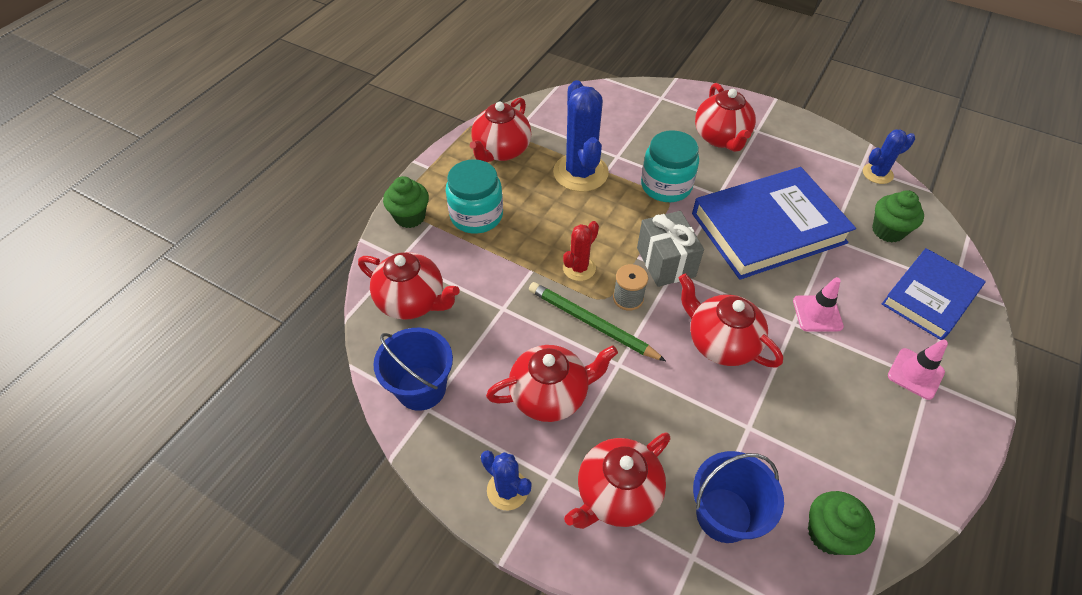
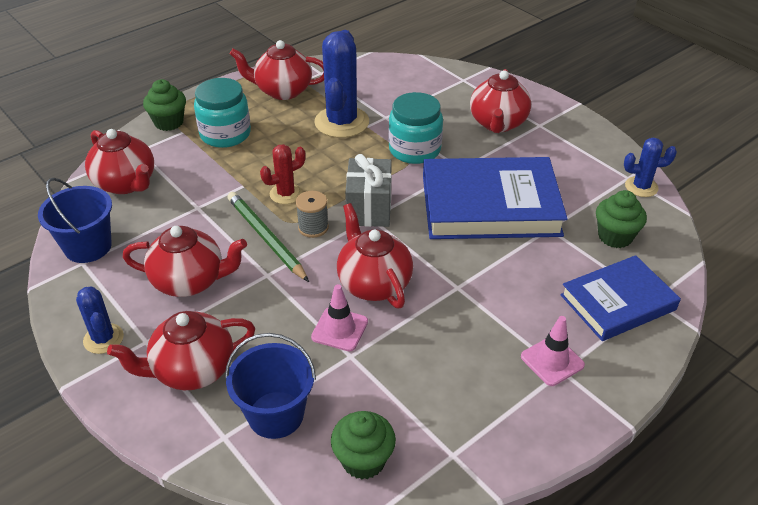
camera: 20 degrees right, 10 degrees down
red teapot [470,98,531,162] -> red teapot turned 45 degrees clockwise [230,40,324,100]
pink traffic cone [793,277,844,332] -> pink traffic cone moved to [311,284,368,351]

